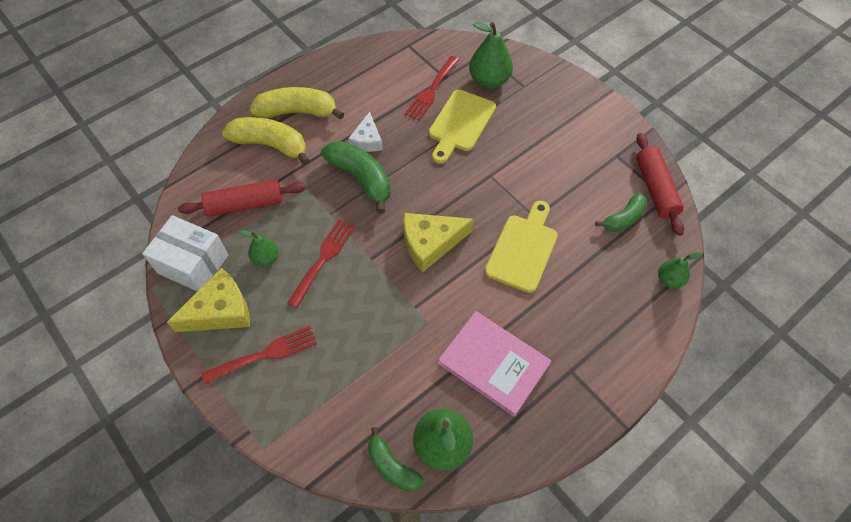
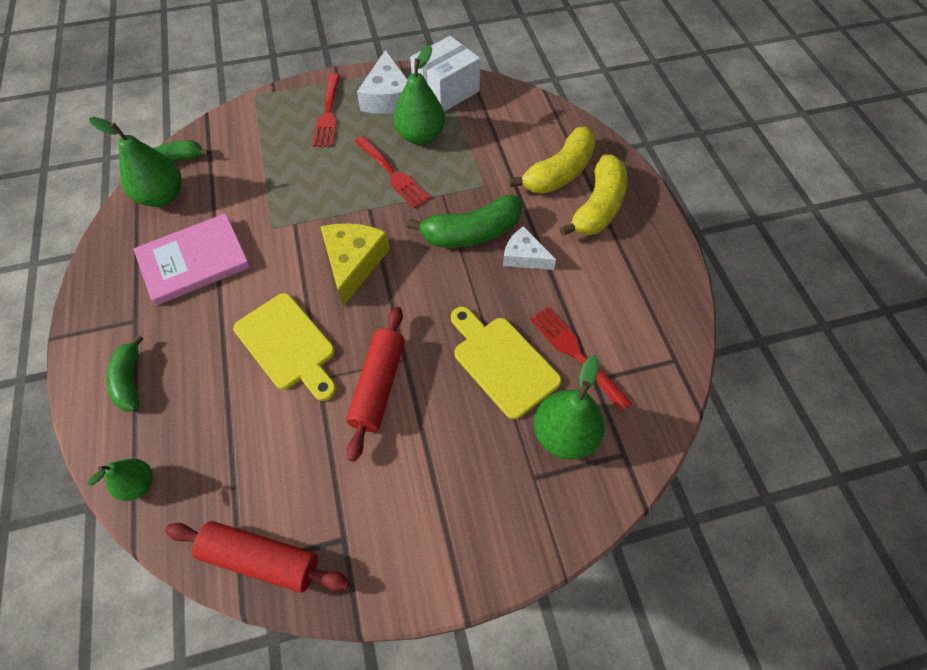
camera: 115 degrees right, 0 degrees up
yellow cheese [167,268,250,332] -> white cheese [357,50,408,114]
red rolling pin [178,179,306,217] -> red rolling pin moved to [346,307,405,462]
green pear [240,230,279,267] -> green pear [394,45,445,145], size x1.72
green banana [595,193,647,232] -> green banana moved to [107,335,143,412]

